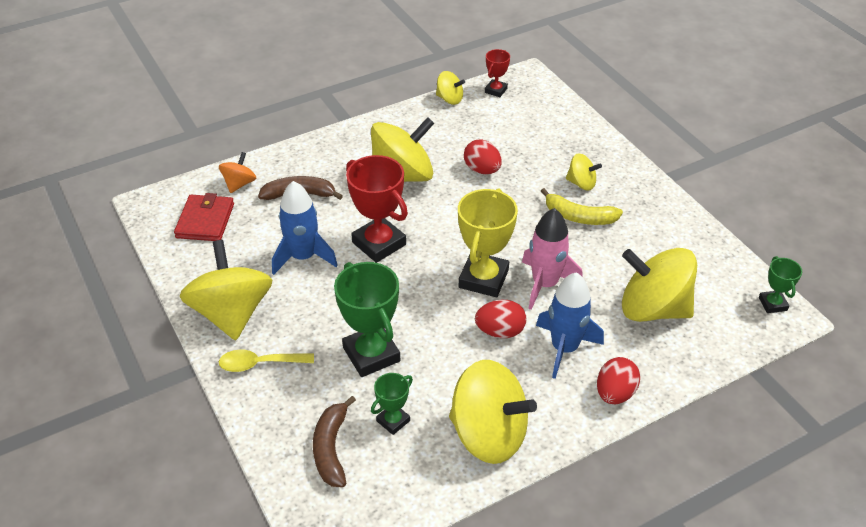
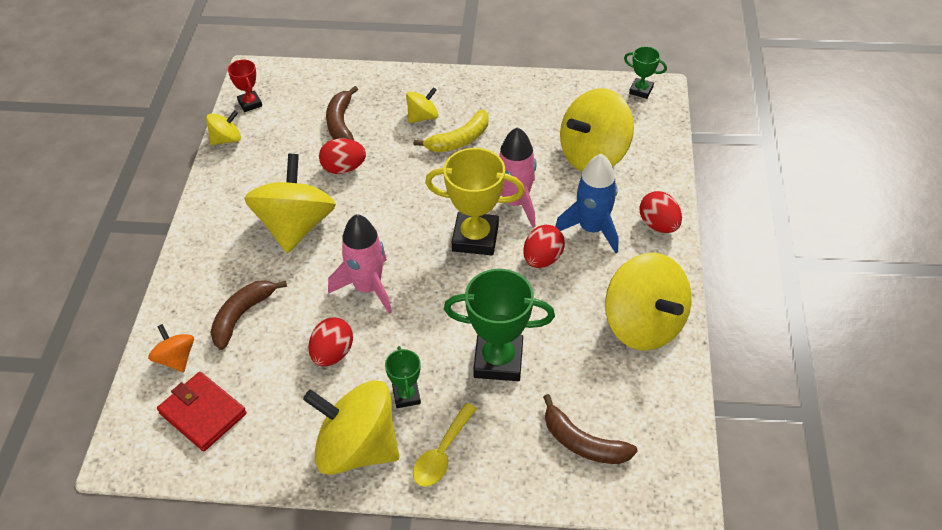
camera: 55 degrees left, 5 degrees up
blue rocket [272,181,338,275] -> red egg [308,318,353,367]
red trophy [346,155,408,263] -> pink rocket [328,214,392,314]
green trophy [371,373,413,435] -> green trophy moved to [385,346,421,408]
yellow spinning top [449,360,537,464] -> yellow spinning top turned 90 degrees clockwise [605,253,692,351]
yellow trophy [458,188,518,297] -> yellow trophy turned 45 degrees counterclockwise [425,148,525,255]
none -> brown banana [326,86,358,140]

